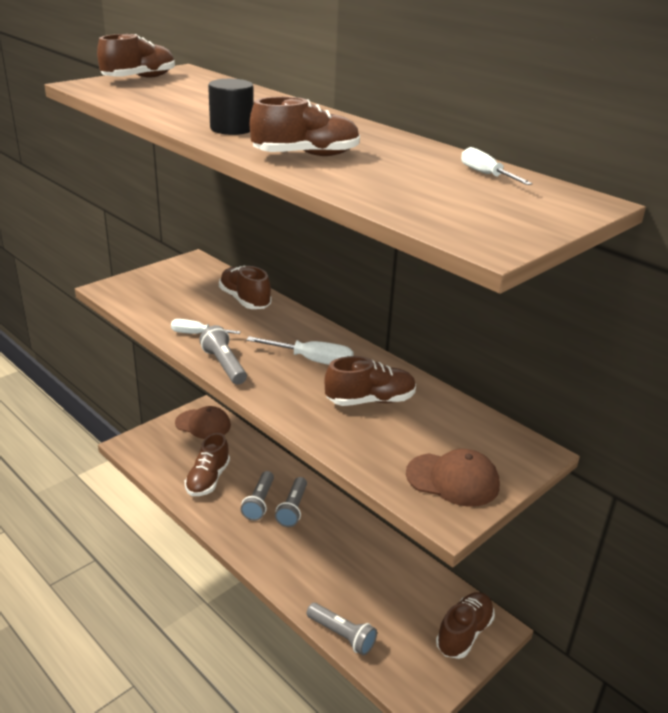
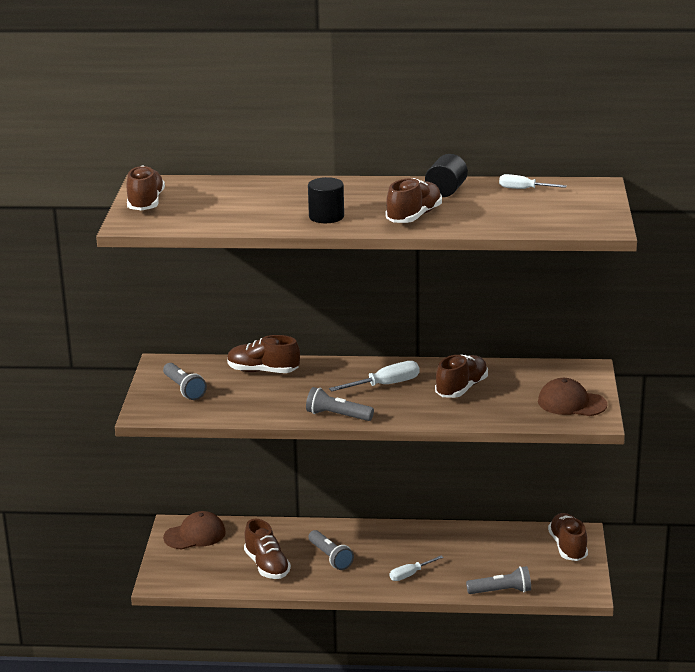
camera: 40 degrees left, 5 degrees down
white screwdriver [171,319,241,334] -> white screwdriver moved to [390,555,444,581]
grey flashlight [275,477,307,527] -> grey flashlight moved to [163,363,207,400]
brown cap [406,449,500,507] -> brown cap turned 135 degrees counterclockwise [538,378,607,416]
none -> black cylinder [425,154,468,197]

